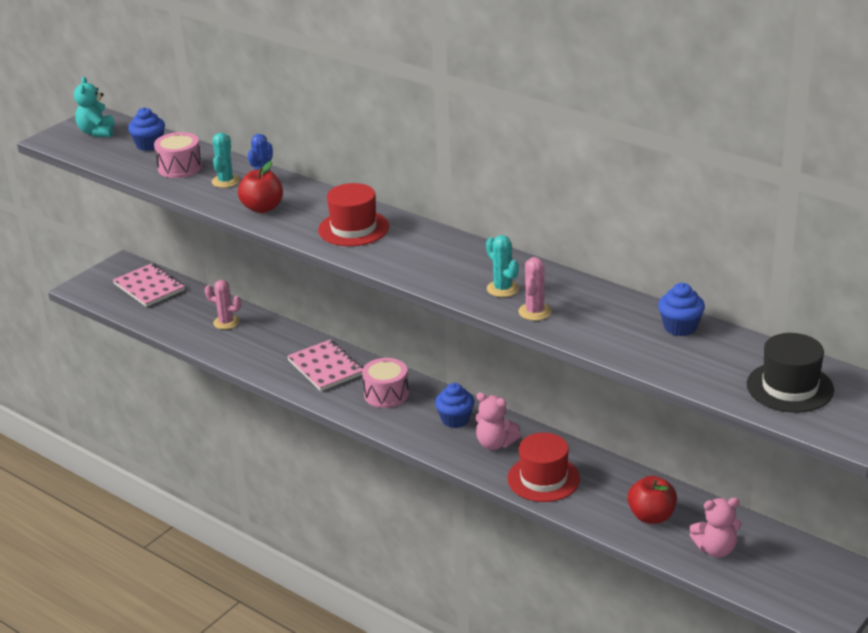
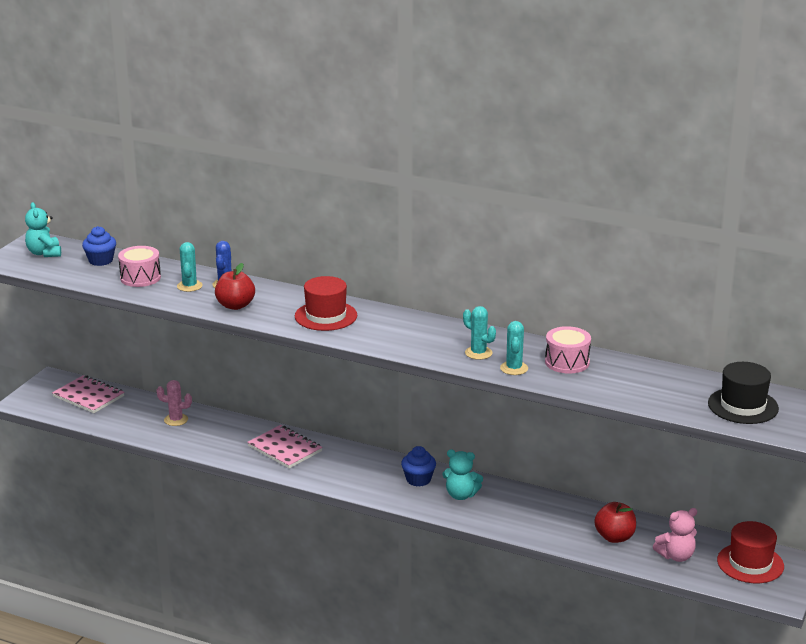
camera: 15 degrees left, 5 degrees down
pink drum [362,358,409,408] -> pink drum moved to [545,326,591,374]
pink teddy bear [475,392,521,450] -> turquoise teddy bear [442,449,483,500]
red hat [507,433,580,502] -> red hat moved to [717,521,784,583]
pink cactus [518,257,552,321] -> turquoise cactus [500,321,528,375]
blue cupcake [658,283,705,336] -> none

